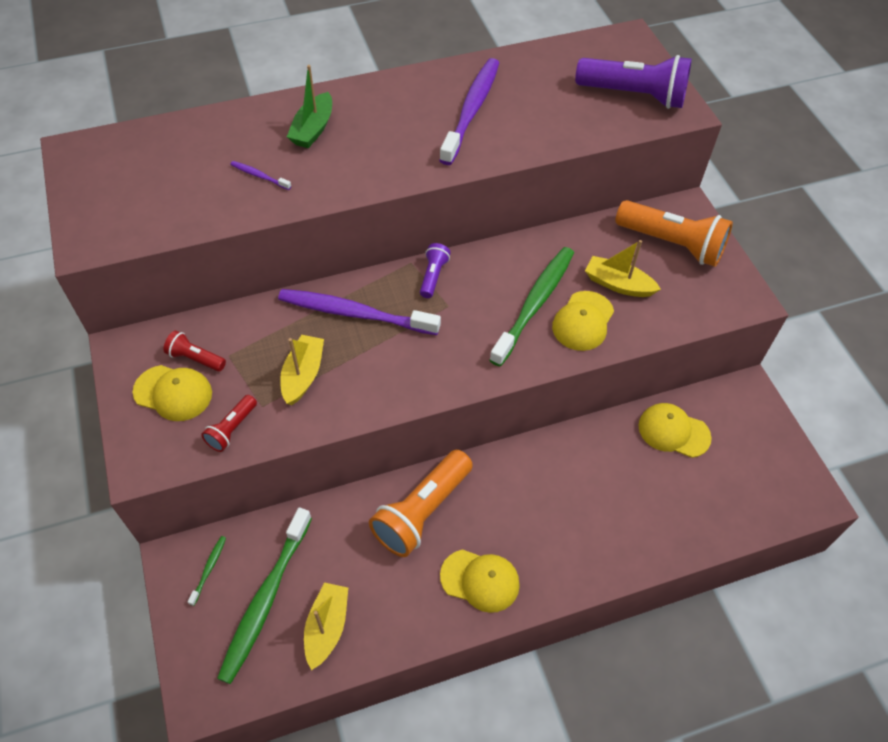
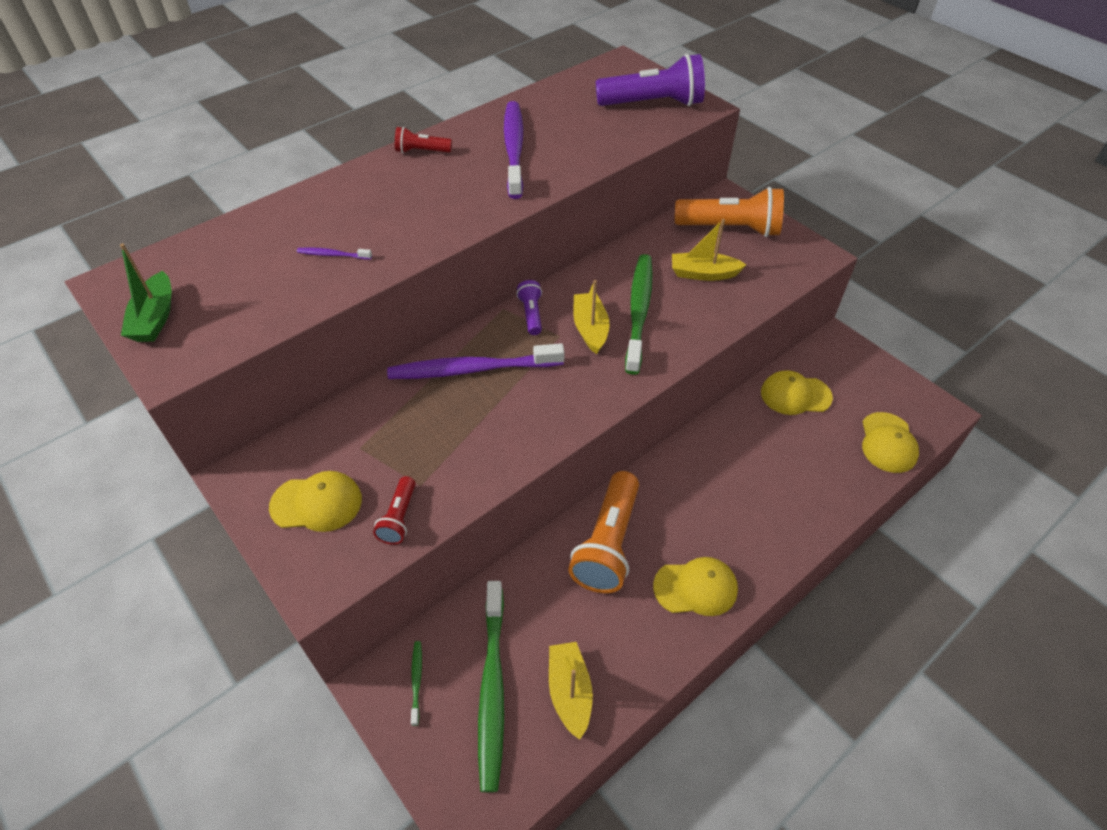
camera: 20 degrees left, 5 degrees down
red flashlight [163,331,226,371] -> red flashlight moved to [395,127,452,153]
yellow boat [280,335,324,405] -> yellow boat moved to [573,280,610,354]
green boat [287,65,332,148] -> green boat moved to [120,243,171,342]
yellow cap [552,291,614,351] -> yellow cap moved to [862,412,919,473]

